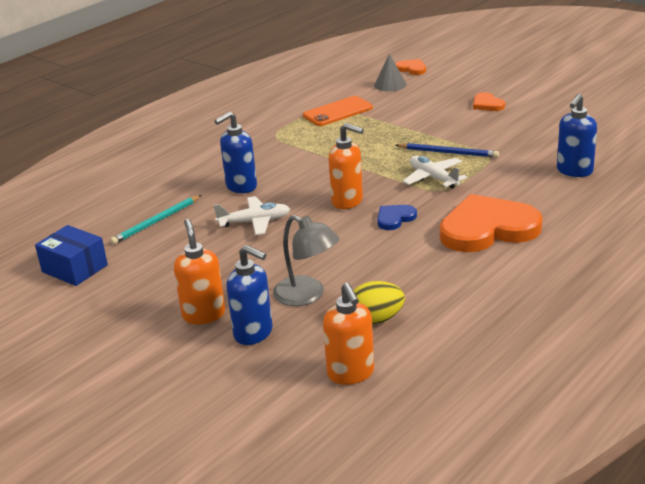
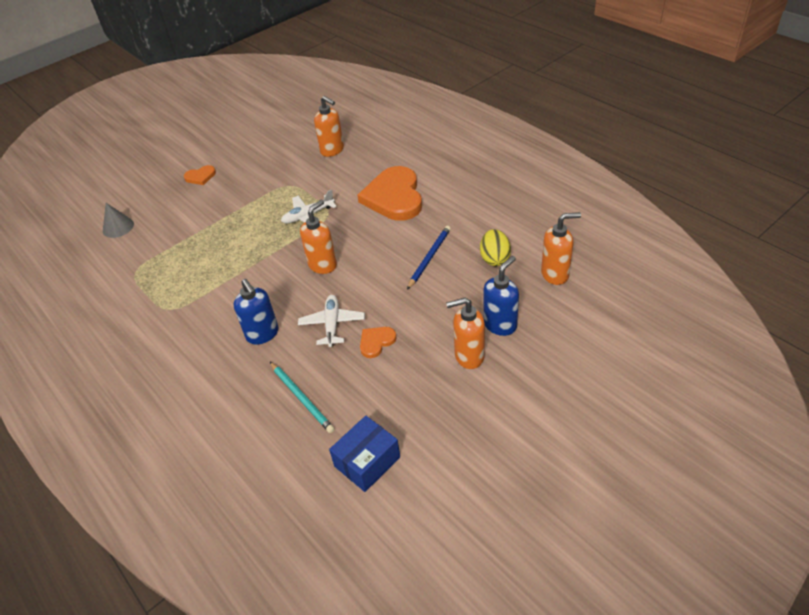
camera: 80 degrees left, 15 degrees up
grey lamp [273,215,339,306] -> none
orange phone [303,96,373,126] -> none
blue heart [377,205,417,230] -> none
orange heart [395,59,426,75] -> orange heart moved to [360,327,397,358]
blue pencil [396,143,499,158] -> blue pencil moved to [407,226,451,290]
blue soap dispenser [557,94,597,177] -> orange soap dispenser [314,96,344,157]

